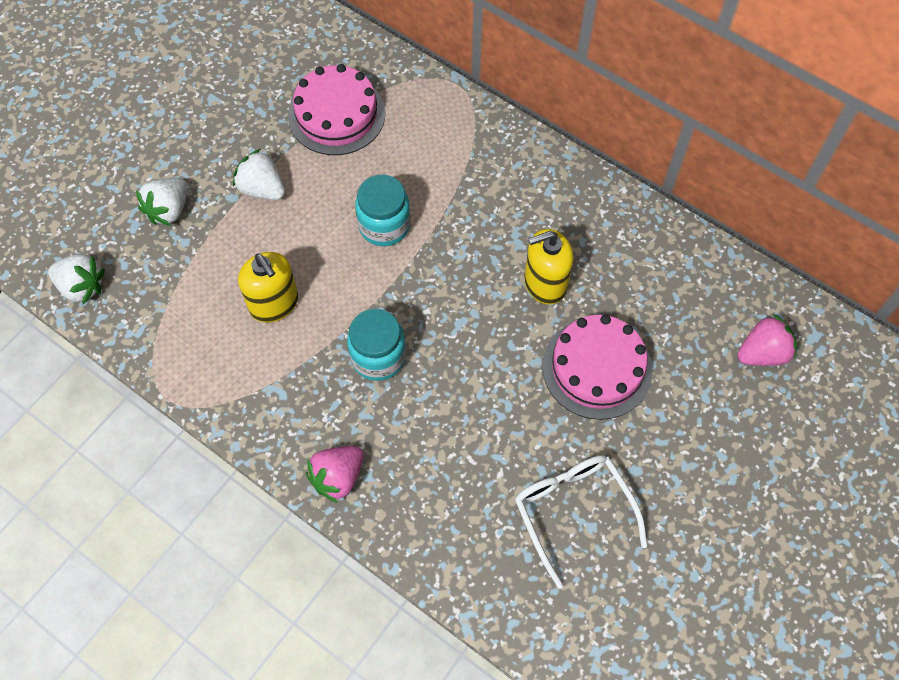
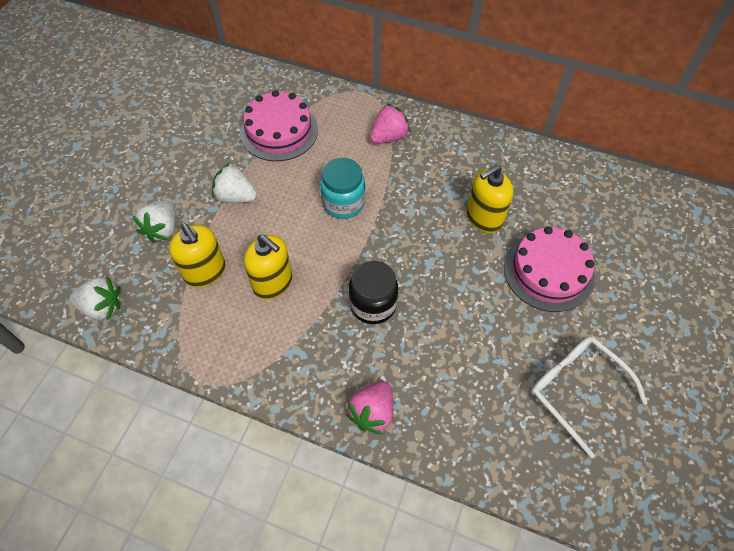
camera: 15 degrees left, 5 degrees down
turquoise jar [347,309,406,381] -> black jar [349,261,398,324]
pink strawberry [737,314,797,366] -> pink strawberry moved to [370,104,410,144]
none -> yellow soap dispenser [169,223,226,287]

